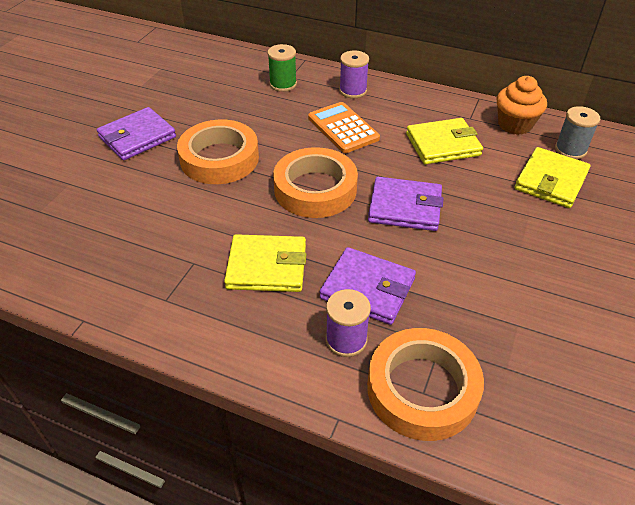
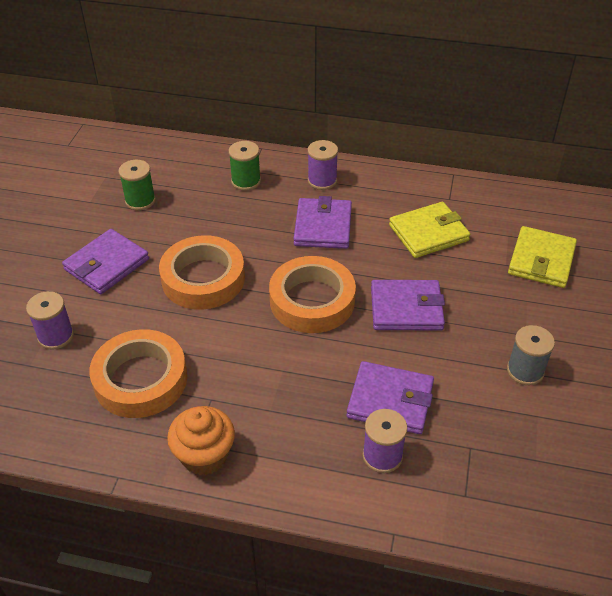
camera: 10 degrees left, 0 degrees up
yellow wallet [224,234,306,292] -> none
orange calculator [308,102,380,153] -> purple wallet [294,196,352,249]
orange tape [367,328,484,441] -> orange tape moved to [89,329,187,418]
orange cupcake [496,76,547,135] -> orange cupcake moved to [167,406,235,475]
grey spool [555,106,600,159] -> grey spool moved to [507,325,555,385]
none -> purple spool [26,291,74,350]
none -> green spool [118,160,156,210]

